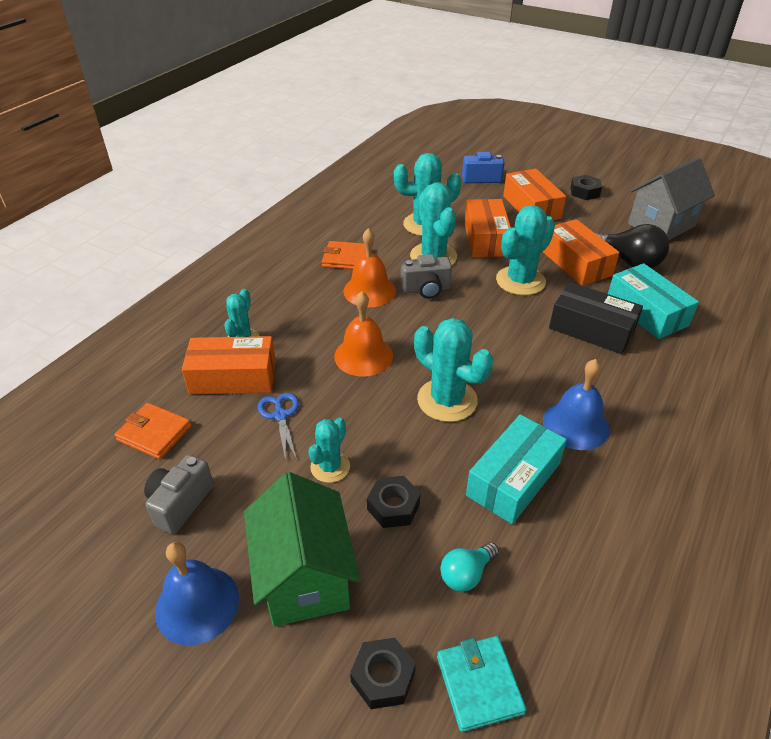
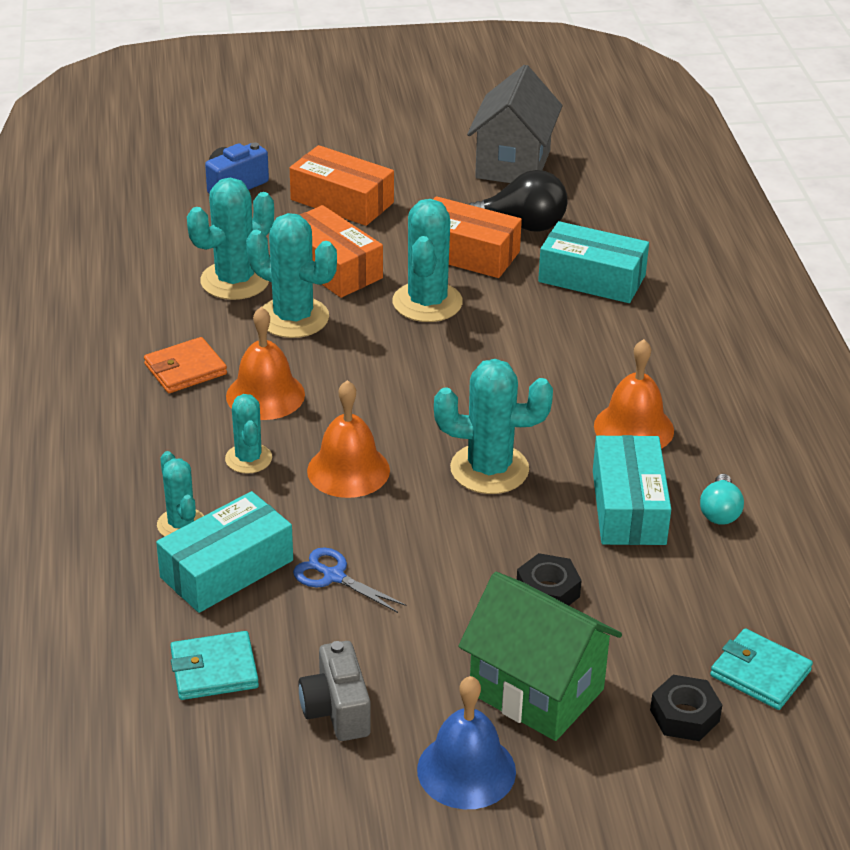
camera: 40 degrees left, 5 degrees down
orange wallet [114,403,191,459] -> turquoise wallet [170,631,259,700]
orange box [182,336,276,394] -> turquoise box [156,491,293,613]
turquoise cactus [308,418,350,483] -> turquoise cactus moved to [225,394,272,474]
grey camera [401,254,452,299] -> none
turquoise light bulb [440,542,499,592] -> turquoise light bulb moved to [700,474,744,525]
blue bell [543,359,609,450] -> orange bell [594,339,674,449]
black box [549,282,643,354] -> none
black nut [570,175,602,200] -> none

